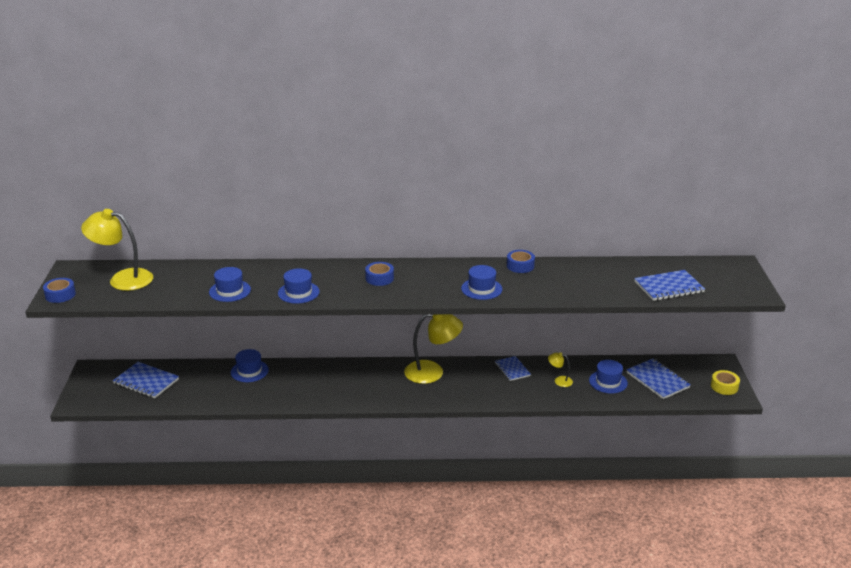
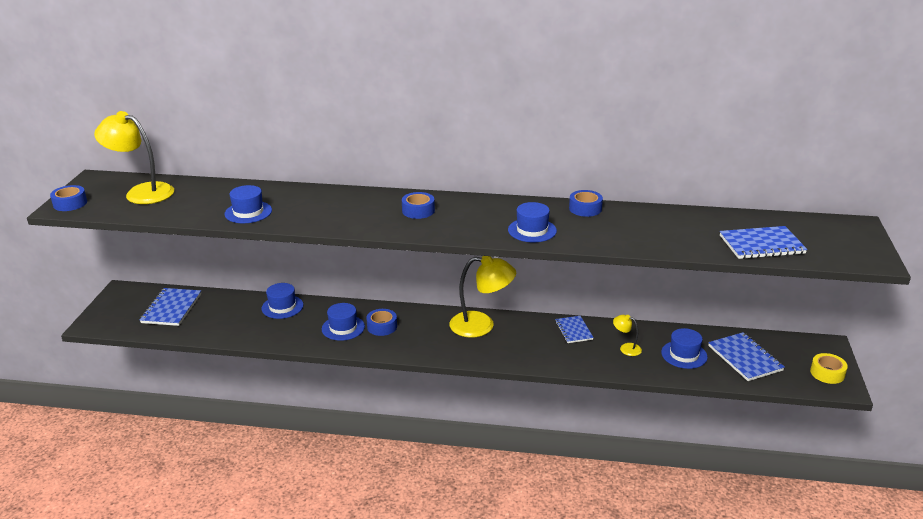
camera: 10 degrees right, 0 degrees up
blue notebook [113,362,179,398] -> blue notebook turned 60 degrees clockwise [140,288,201,326]
blue hat [278,268,320,304] -> blue hat moved to [322,303,365,341]
none -> blue tape [366,309,397,336]

